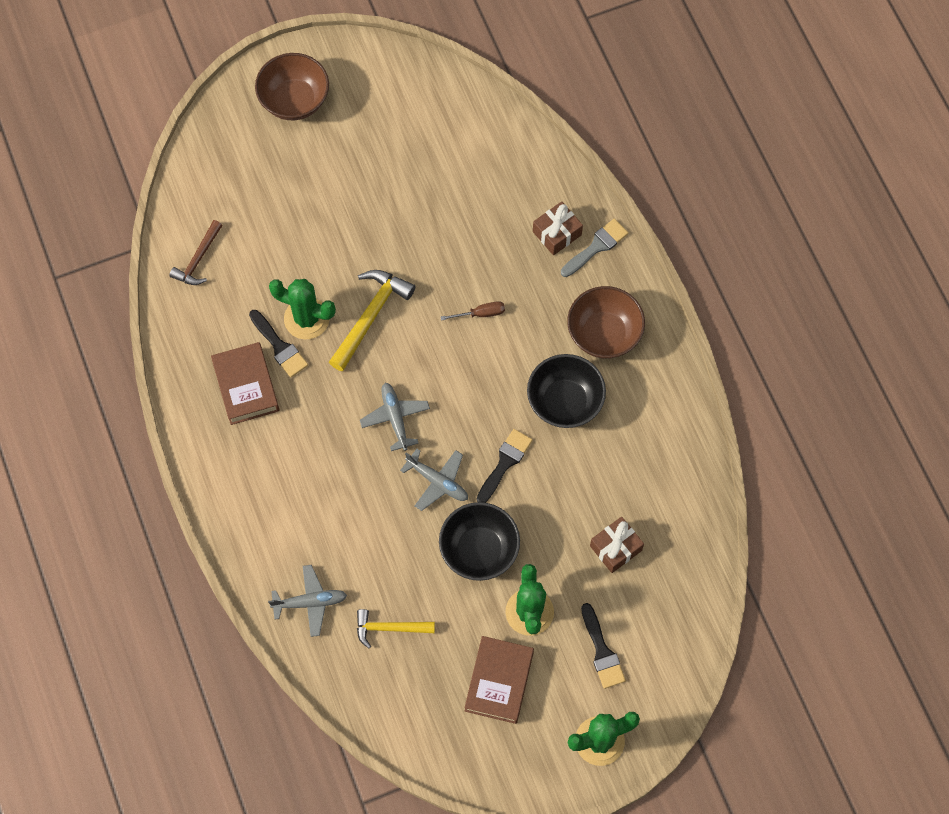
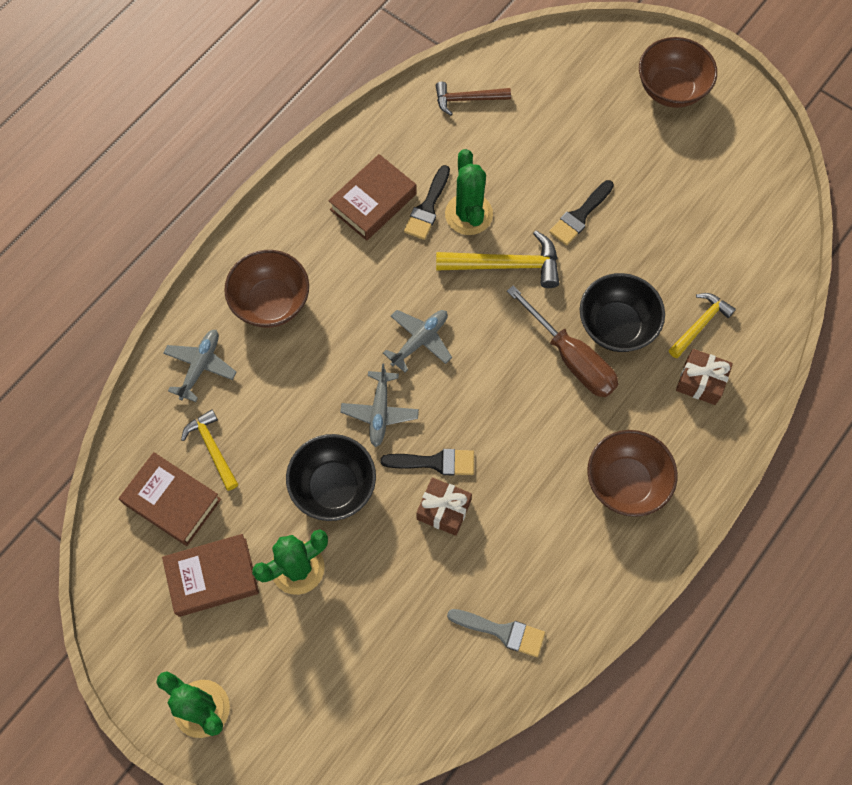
camera: 60 degrees right, 0 degrees up
grey plane [268,565,347,637] -> grey plane turned 120 degrees counterclockwise [163,330,236,402]
brown screwdriver [441,301,505,320] -> brown screwdriver [507,285,618,397], size x2.07
black bowl [527,354,606,428] -> black bowl moved to [580,273,665,352]
grey brush [561,218,629,277] -> grey brush moved to [447,609,545,657]
black brush [581,603,626,689] -> black brush moved to [549,180,614,246]
brown gift [590,517,644,573] -> brown gift moved to [416,477,472,536]
none -> brown book [119,452,221,546]
none -> brown bowl [224,250,309,328]
none -> yellow hammer [669,293,736,358]

